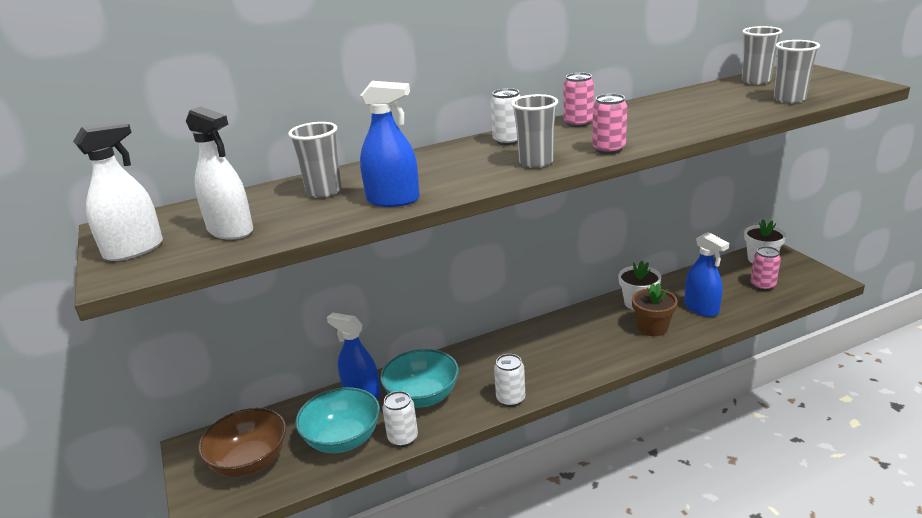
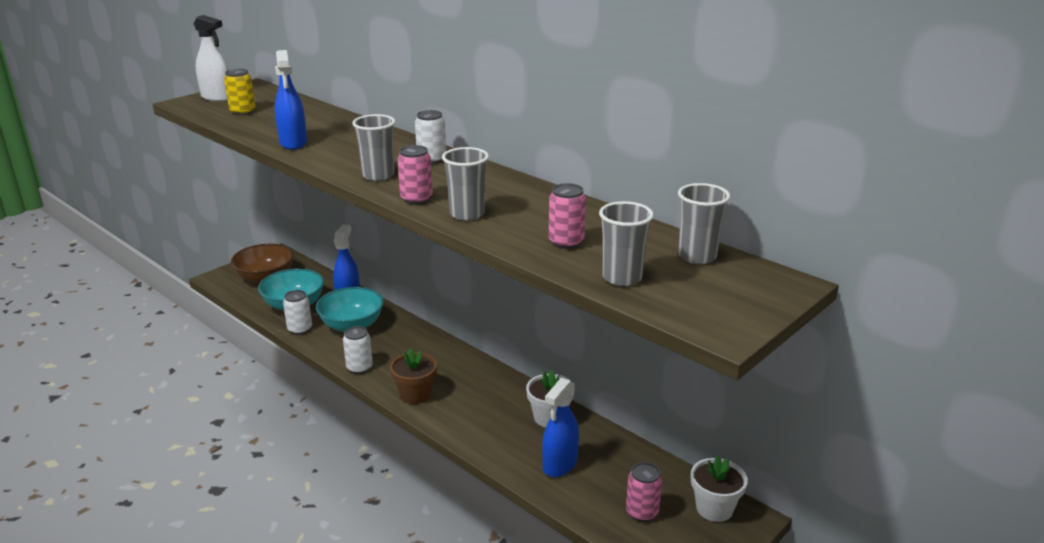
camera: 65 degrees right, 0 degrees up
white spray bottle [186,106,253,240] -> yellow can [224,69,256,116]
grey cup [288,122,342,198] -> grey cup moved to [442,147,489,221]
pink can [563,73,594,127] -> pink can moved to [549,183,586,249]
brown flower pot [632,283,678,336] -> brown flower pot moved to [390,348,437,404]

